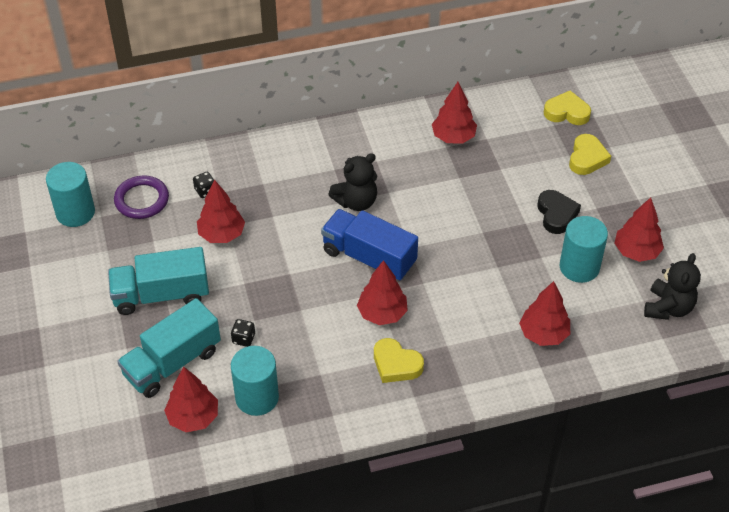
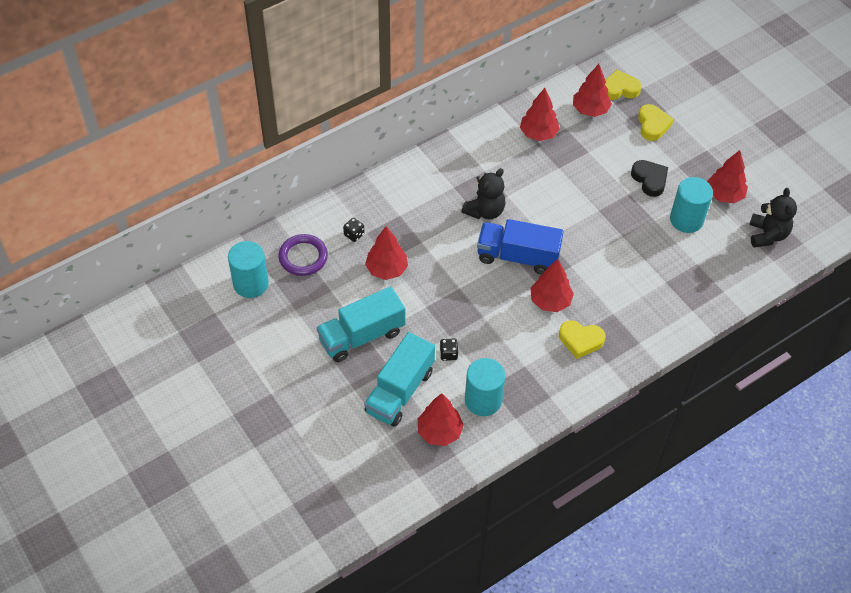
camera: 20 degrees left, 5 degrees up
red tree [519,281,570,346] -> red tree moved to [573,64,612,117]

